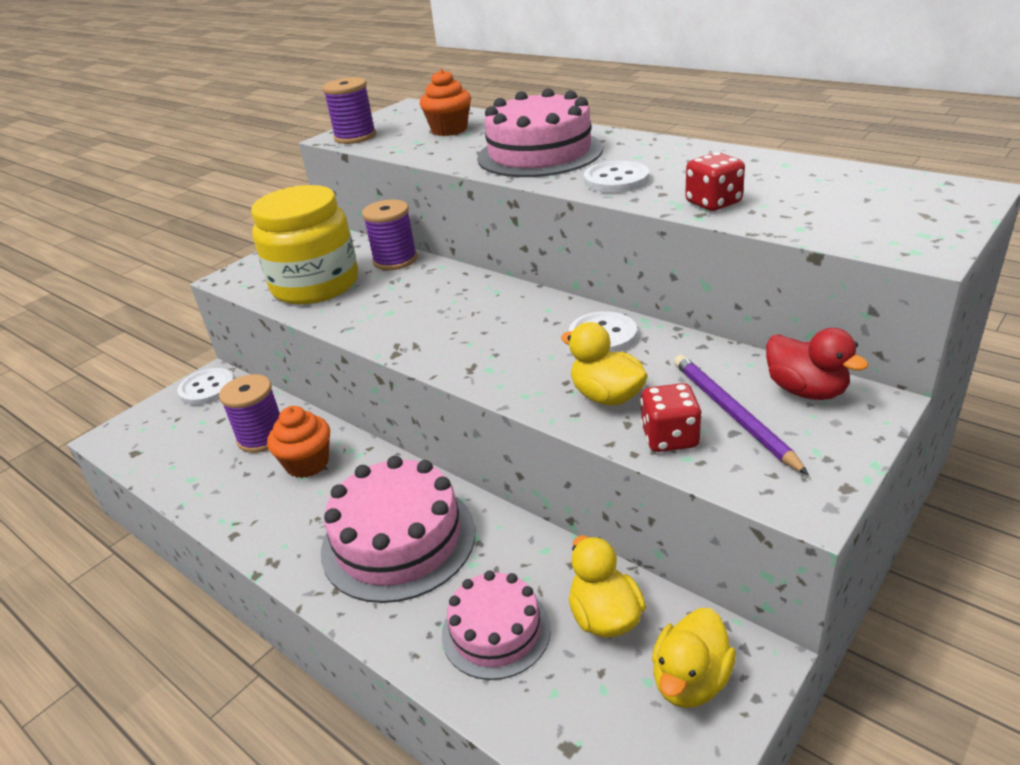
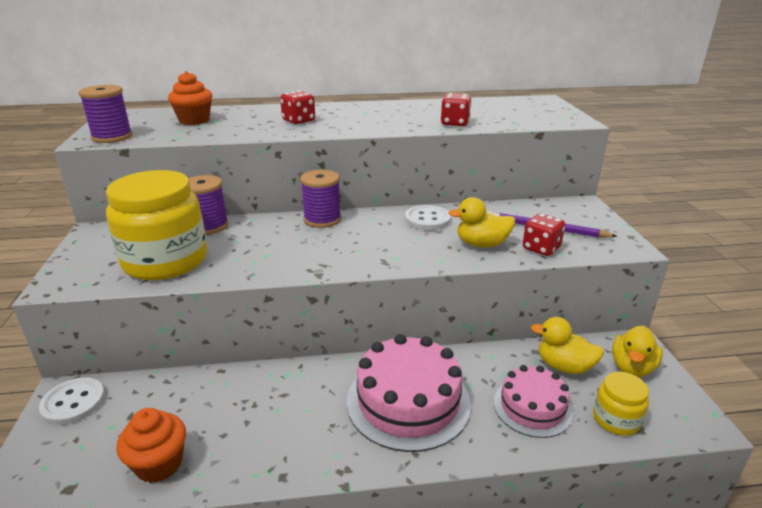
camera: 50 degrees left, 5 degrees down
purple spool [219,374,280,453] -> purple spool moved to [300,170,341,228]
orange cupcake [267,406,330,478] -> orange cupcake moved to [116,408,186,483]
pink cake [477,88,603,177] -> red dice [280,91,315,124]
white button [584,161,649,193] -> none
yellow duck [652,608,736,708] -> yellow duck turned 45 degrees clockwise [612,326,663,377]
red duck [766,328,869,400] -> none
none -> yellow jar [593,372,649,436]

